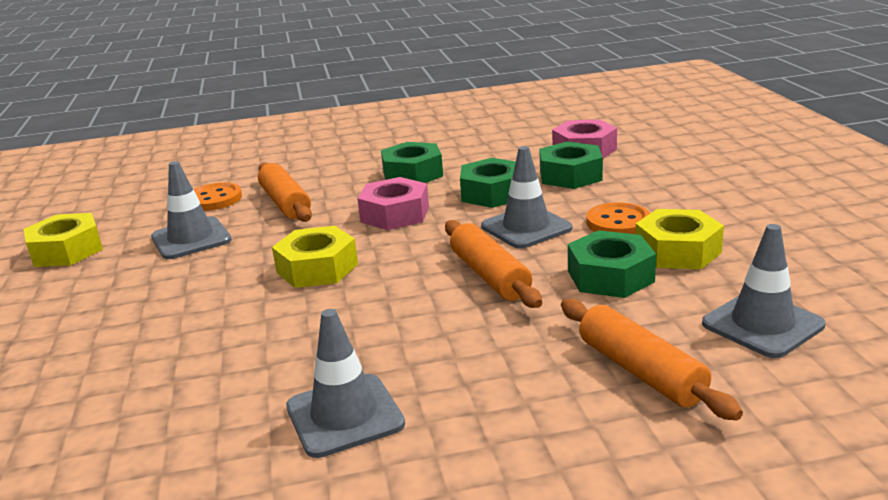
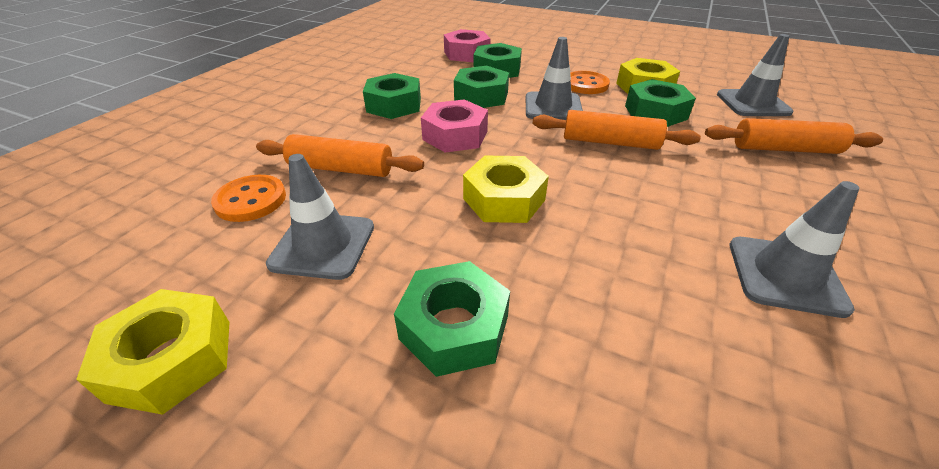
camera: 55 degrees left, 15 degrees up
none -> green nut [394,261,510,377]

